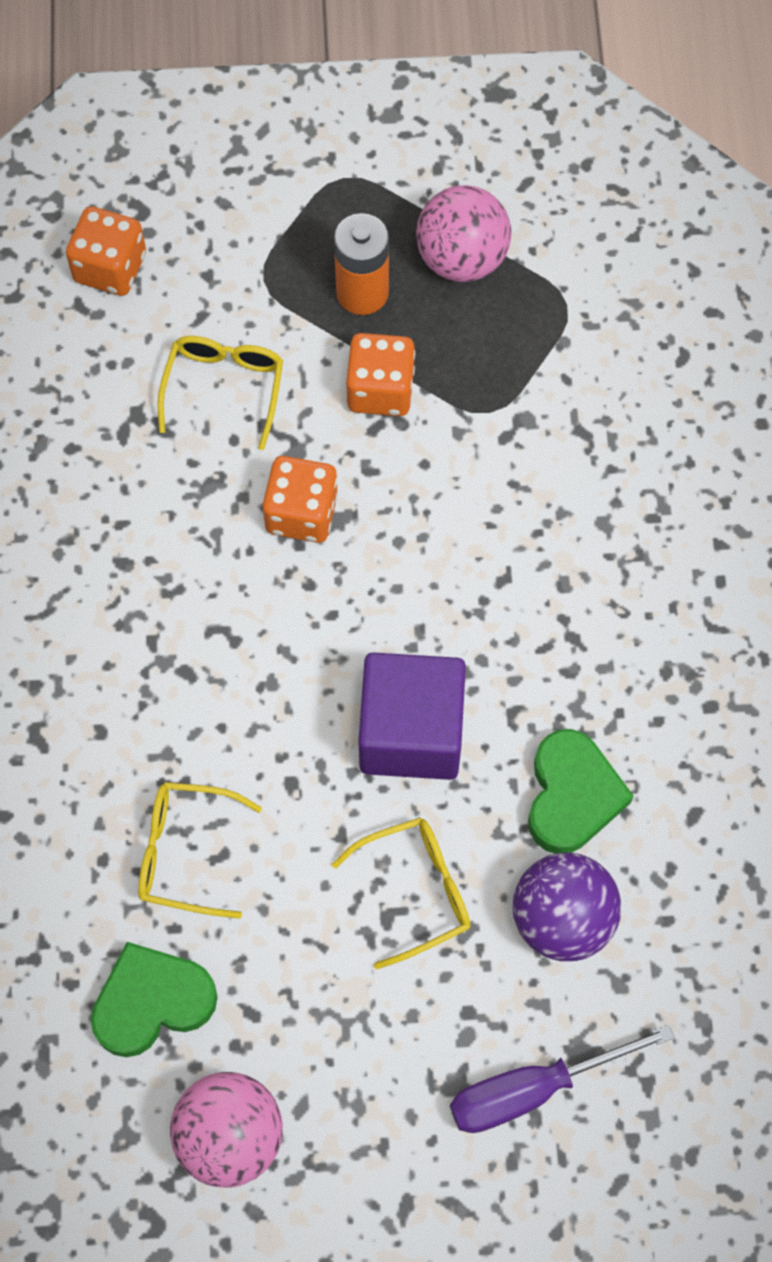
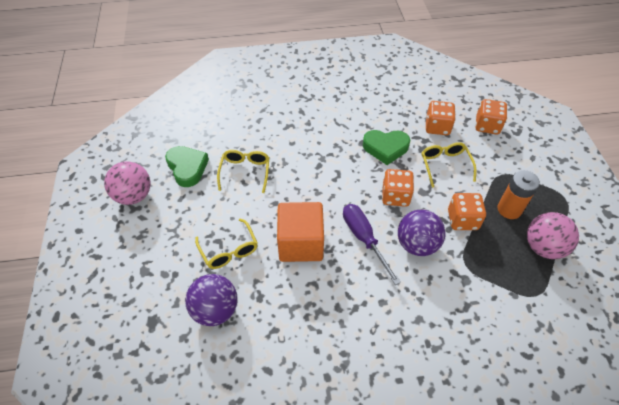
camera: 85 degrees right, 15 degrees down
yellow glasses [158,336,283,450] -> yellow glasses turned 105 degrees counterclockwise [422,142,477,188]
purple cube [358,652,466,780] -> orange cube [277,202,324,262]
purple screwdriver [450,1024,675,1133] -> purple screwdriver moved to [343,204,401,285]
green heart [528,729,634,853] -> green heart moved to [363,130,410,165]
none -> purple ball [398,210,445,256]
none -> orange dice [426,101,456,135]

